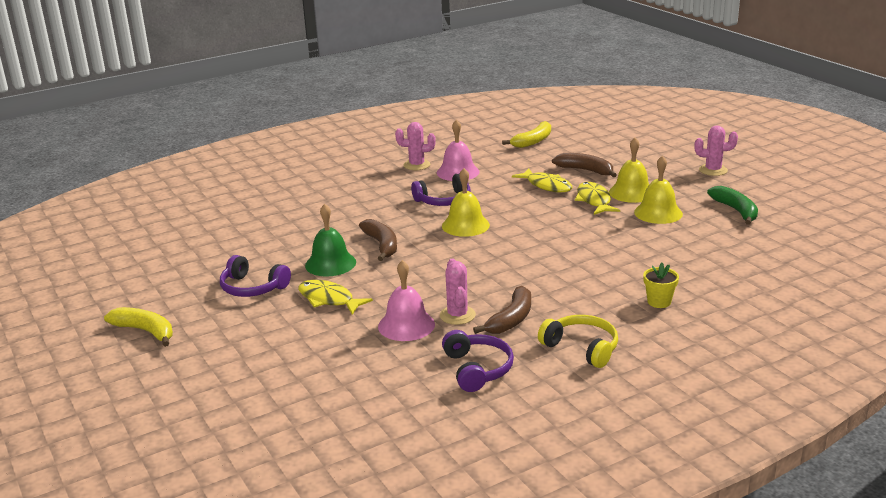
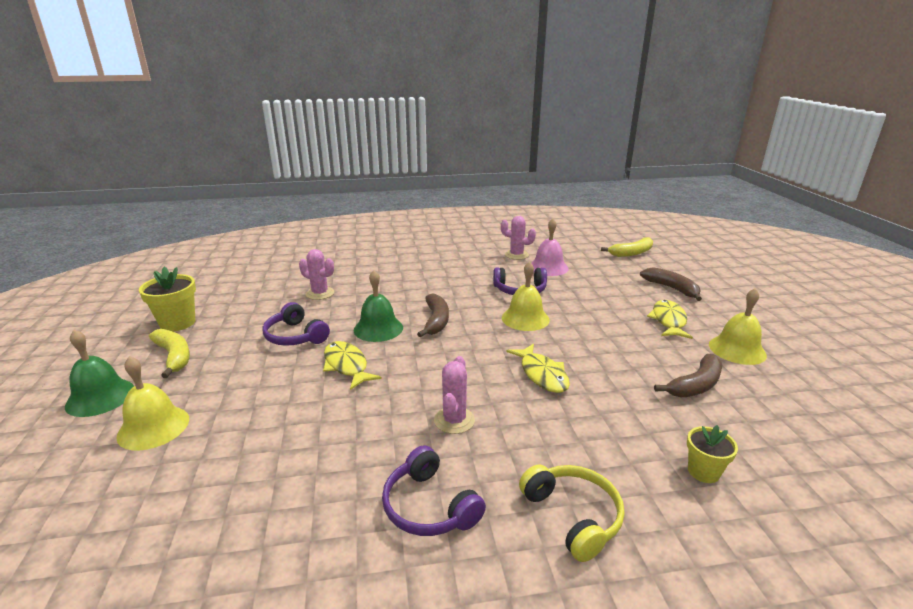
camera: 20 degrees right, 0 degrees up
pink bell [378,260,435,341] -> none
purple headphones [442,330,514,392] -> purple headphones turned 135 degrees clockwise [382,445,486,536]
brown banana [473,286,531,334] -> brown banana moved to [654,354,722,397]
yellow fish [512,168,572,192] -> yellow fish moved to [507,344,570,393]
yellow bell [609,138,649,203] -> yellow bell moved to [116,356,189,451]
pink cactus [694,125,738,176] -> pink cactus moved to [299,249,334,300]
green banana [707,186,758,225] -> none
none -> green bell [65,330,134,417]
none -> yellow flower pot [139,267,196,332]

